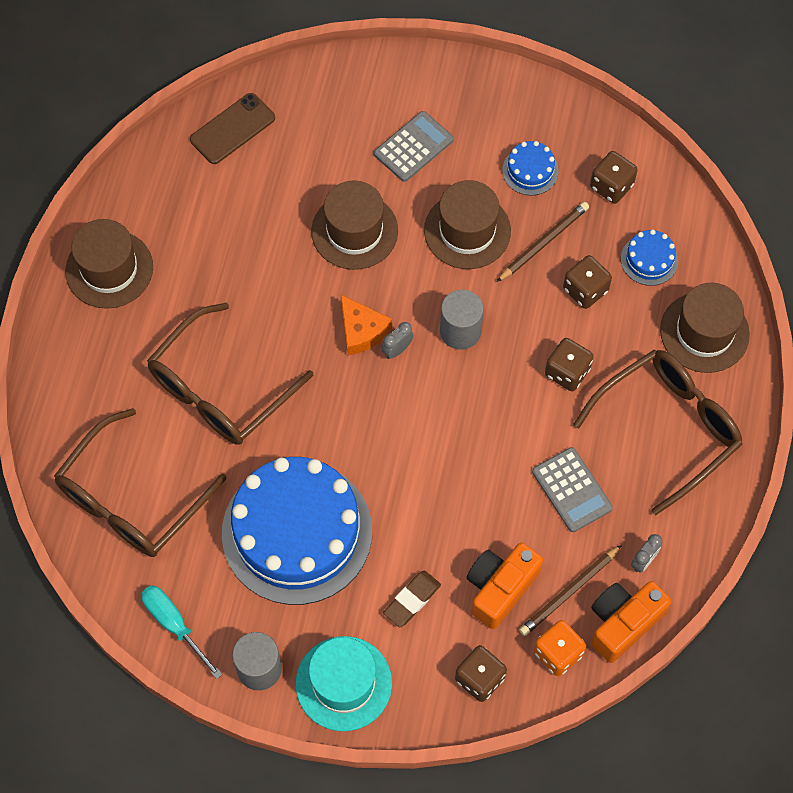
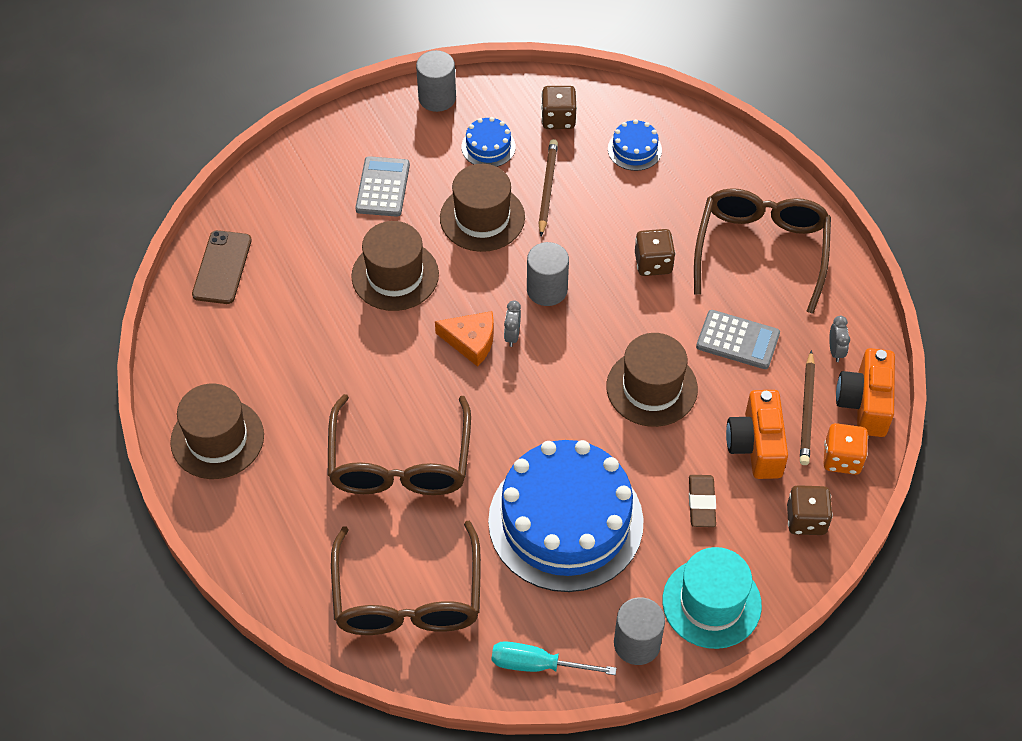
camera: 40 degrees left, 10 degrees down
brown dice [563,255,612,309] -> none
brown hat [660,283,750,373] -> brown hat moved to [606,333,698,427]
none -> grey cylinder [416,50,456,112]

